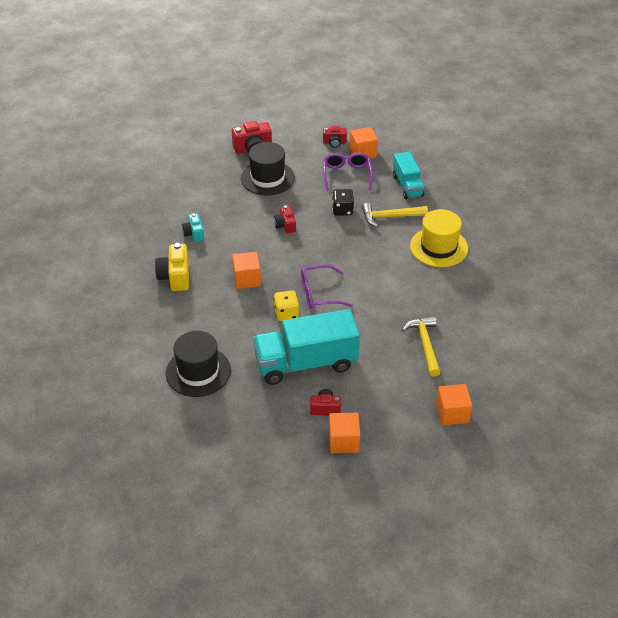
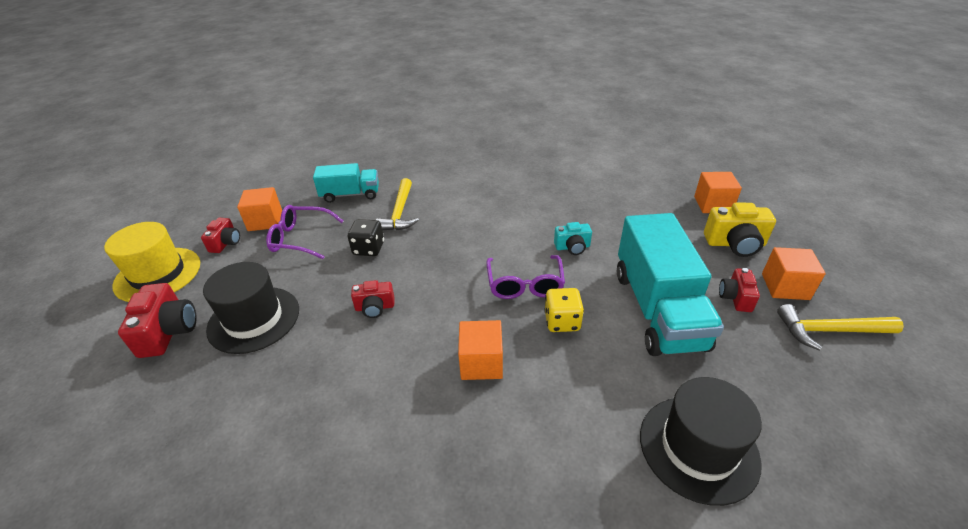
camera: 80 degrees left, 5 degrees down
yellow camera [155,243,189,291] -> yellow camera moved to [704,203,776,257]
turquoise camera [182,213,204,242] -> turquoise camera moved to [554,222,592,255]
yellow hammer [402,316,441,377] -> yellow hammer moved to [777,304,904,351]
yellow hat [410,209,468,267] -> yellow hat moved to [104,222,200,302]

